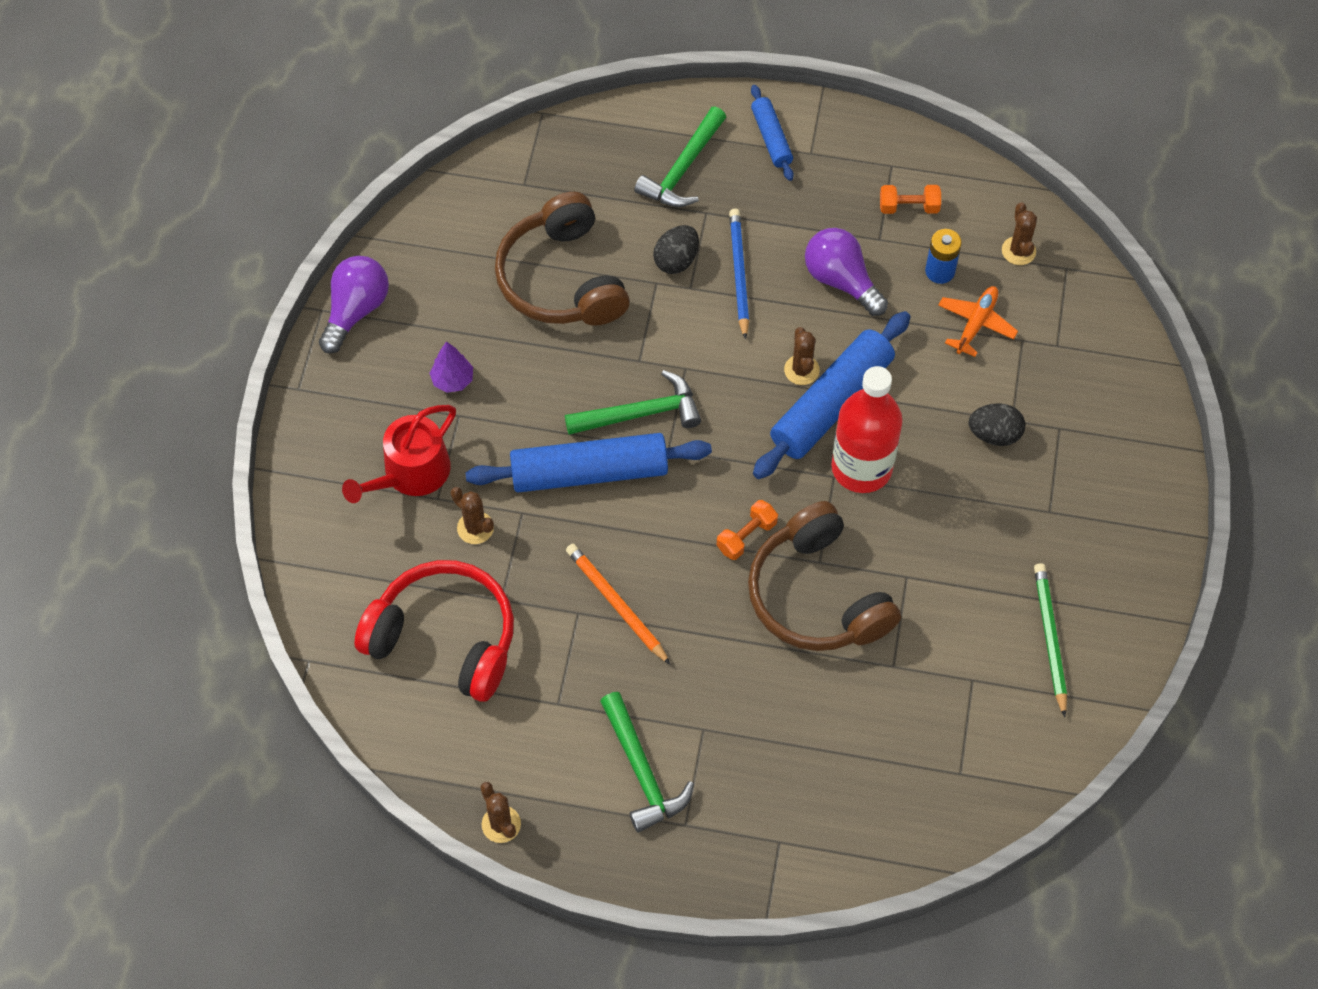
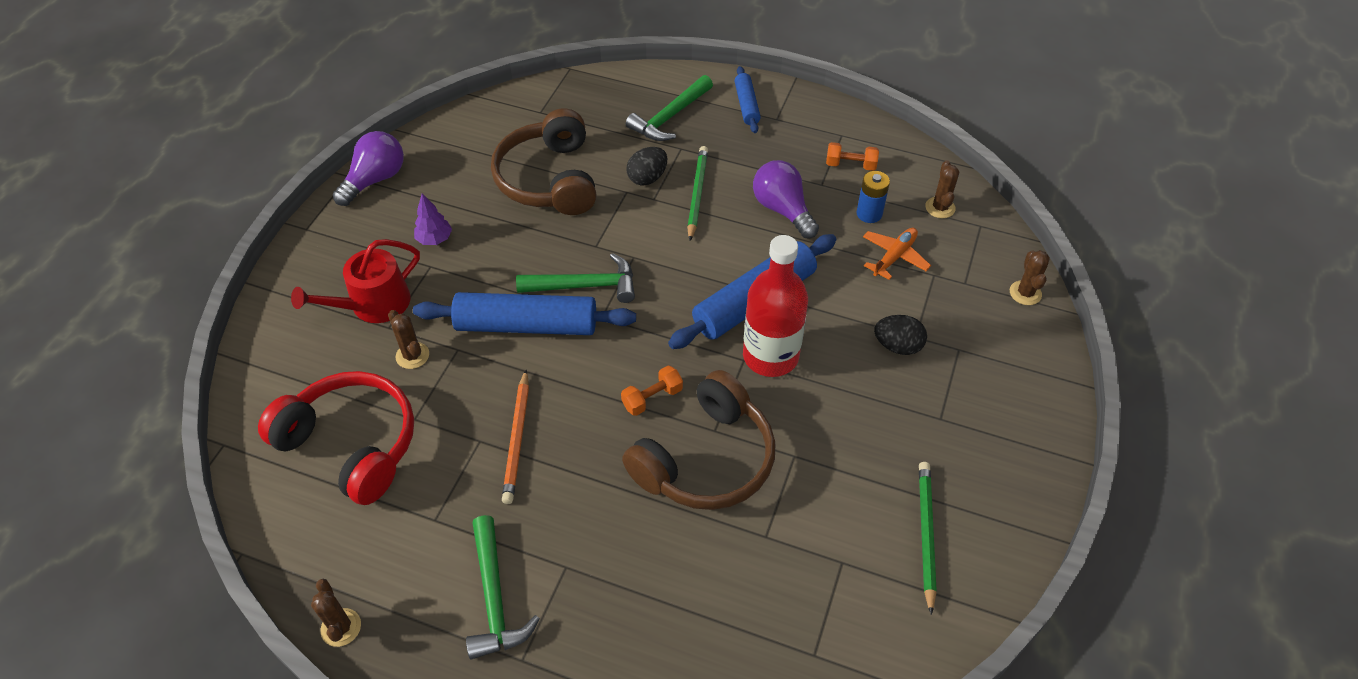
camera: 10 degrees right, 10 degrees down
orange pencil [566,544,671,665] -> orange pencil turned 150 degrees counterclockwise [502,370,529,504]
blue pencil [729,209,749,340] -> green pencil [687,146,708,241]
brown headphones [748,501,901,651] -> brown headphones turned 120 degrees counterclockwise [622,370,775,510]
brown cactus [784,327,820,385] -> brown cactus moved to [1010,250,1050,305]

